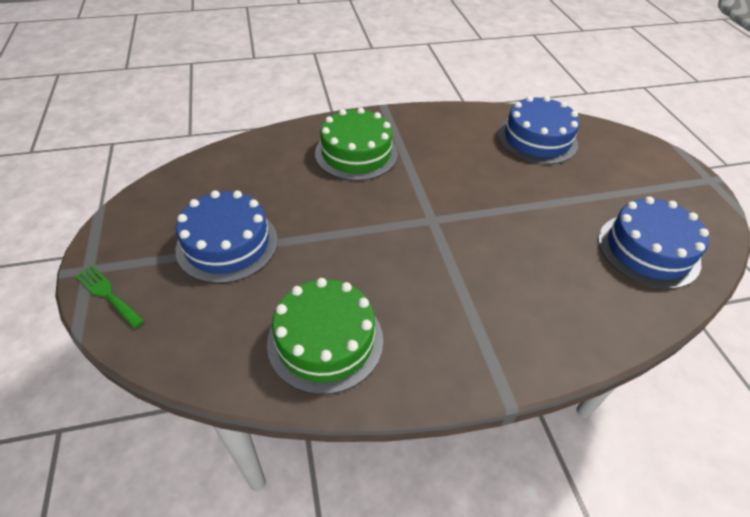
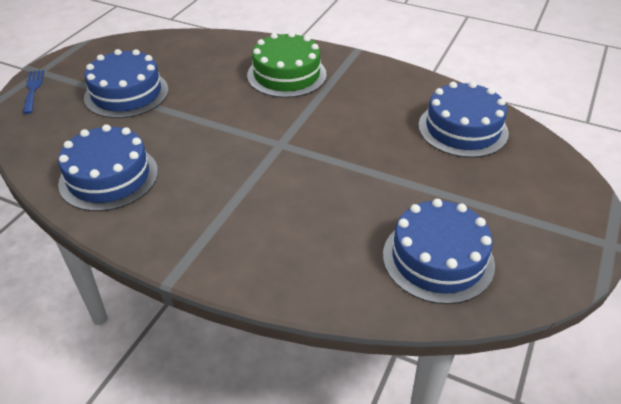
camera: 40 degrees right, 5 degrees down
green fork [75,265,145,329] -> blue fork [23,70,44,114]
green cake [267,278,383,395] -> blue cake [58,124,158,211]

